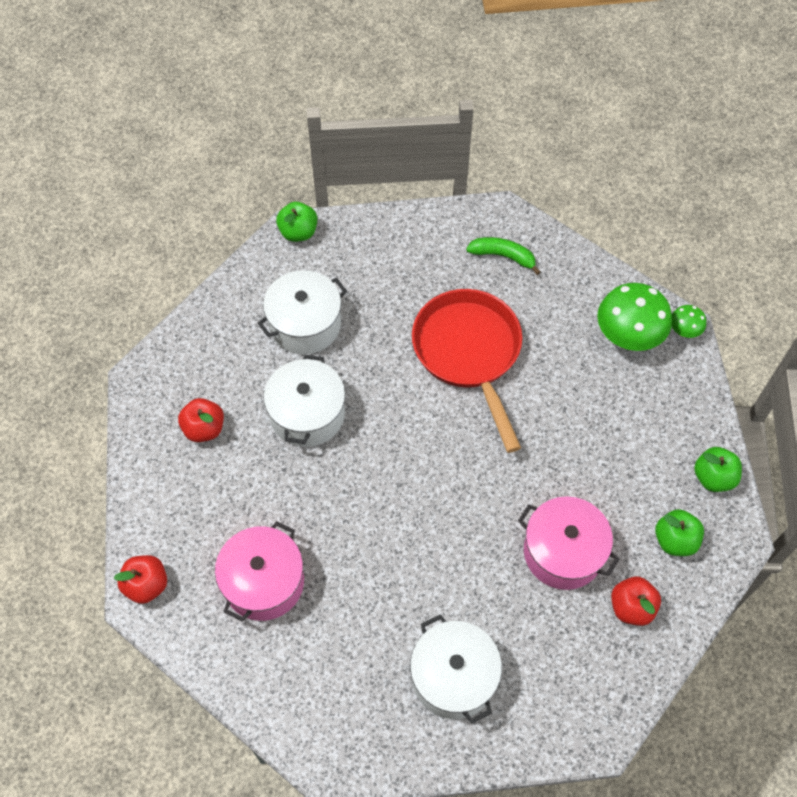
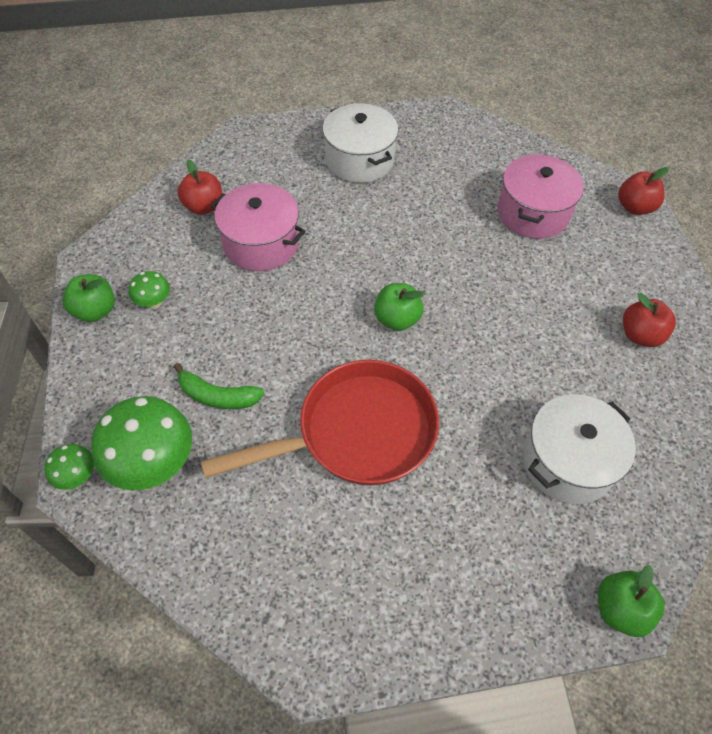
camera: 175 degrees right, 5 degrees down
white pot [264,355,345,447] -> none
red pan [412,289,522,453] -> red pan turned 90 degrees counterclockwise [201,360,439,485]
green banana [466,237,540,275] -> green banana moved to [174,363,264,409]
green apple [655,509,704,556] -> green apple moved to [374,283,424,331]
none -> green mushroom [129,271,170,309]

